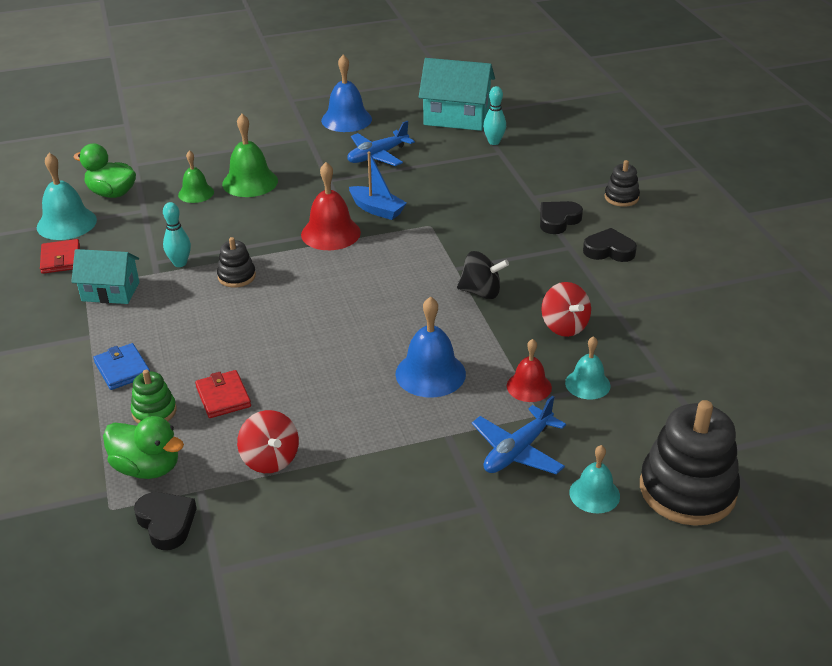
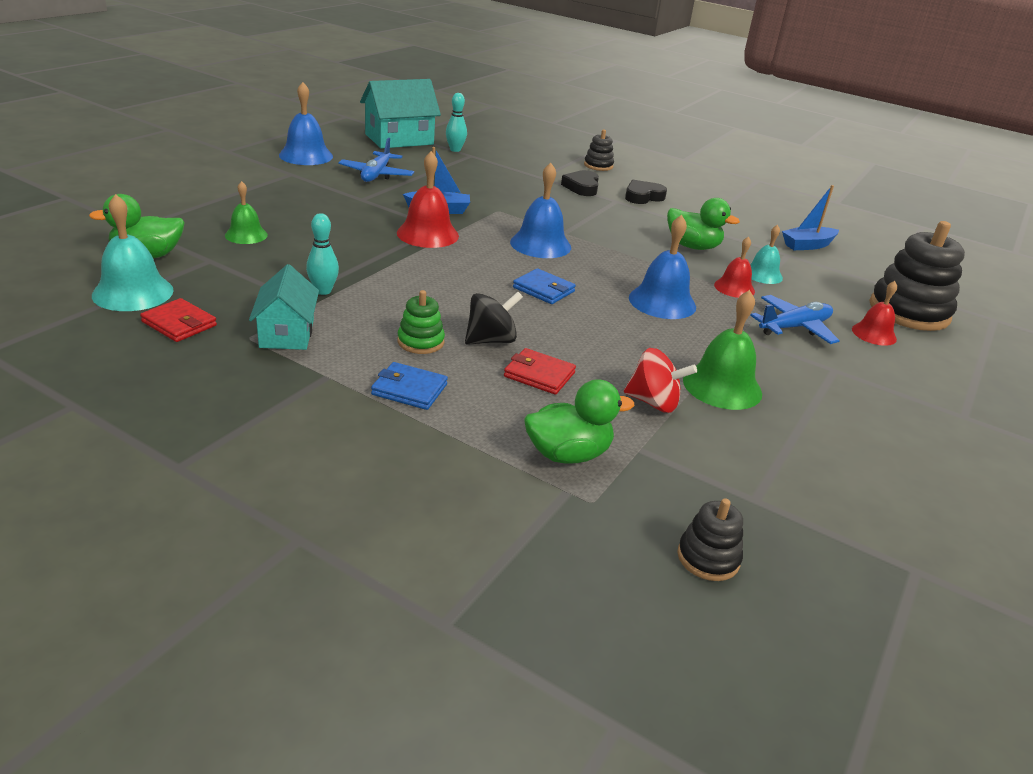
camera: 45 degrees left, 5 degrees down
turquoise house [71,249,139,304] -> turquoise house turned 60 degrees counterclockwise [249,264,319,350]
green stacking toy [131,370,177,424] -> green stacking toy moved to [398,290,445,354]
black heart [134,492,197,550] -> none
black stacking toy [217,237,256,288] -> black stacking toy moved to [677,498,743,581]
green bell [222,114,278,197] -> green bell moved to [683,290,762,410]
black spinning top [457,251,509,299] -> black spinning top moved to [465,292,523,345]
blue plane [472,396,566,475] -> blue plane turned 120 degrees counterclockwise [750,295,840,344]
red spinning top [541,282,591,337] -> green duck [667,198,740,250]
turquoise bell [569,445,620,514] -> red bell [852,281,897,346]
none -> blue bell [510,163,571,258]
none -> blue wallet [513,268,576,304]
none -> blue boat [782,185,839,250]

